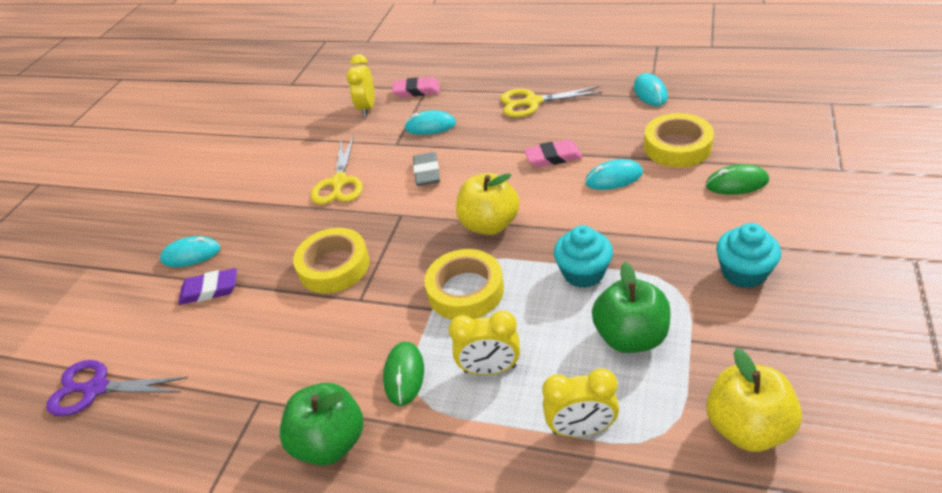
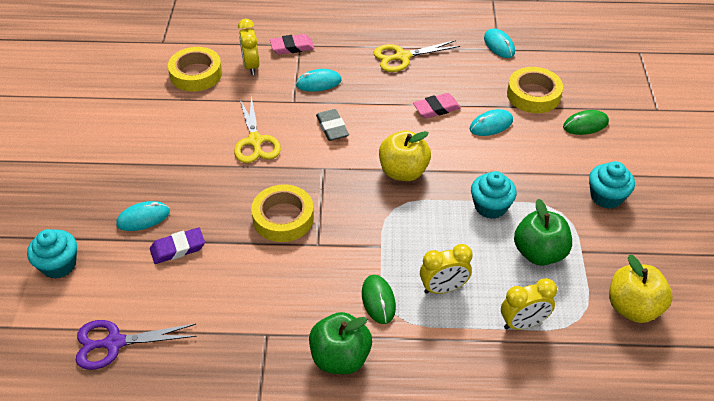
camera: 20 degrees left, 5 degrees up
yellow tape [424,249,504,320] -> yellow tape moved to [168,47,222,92]
none -> turquoise cupcake [27,229,77,279]

